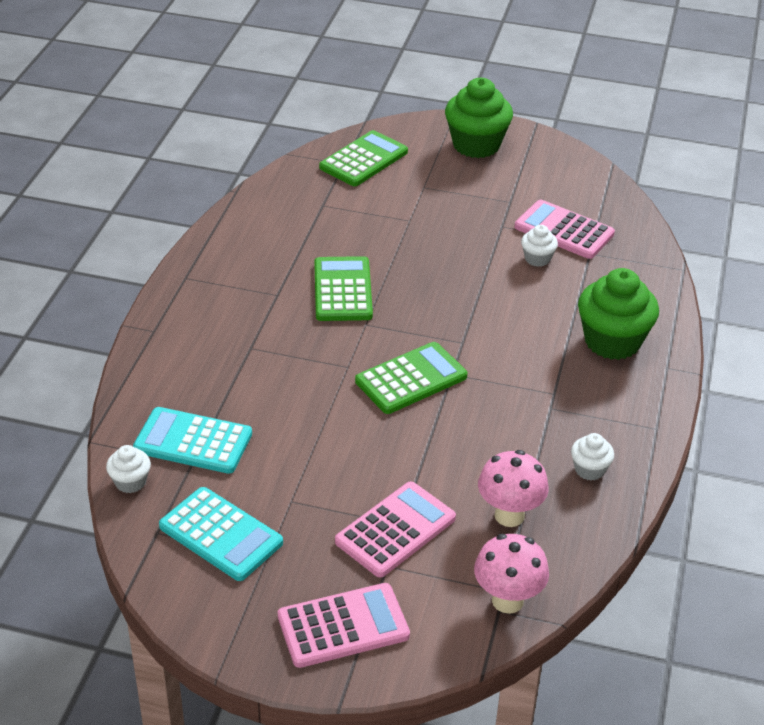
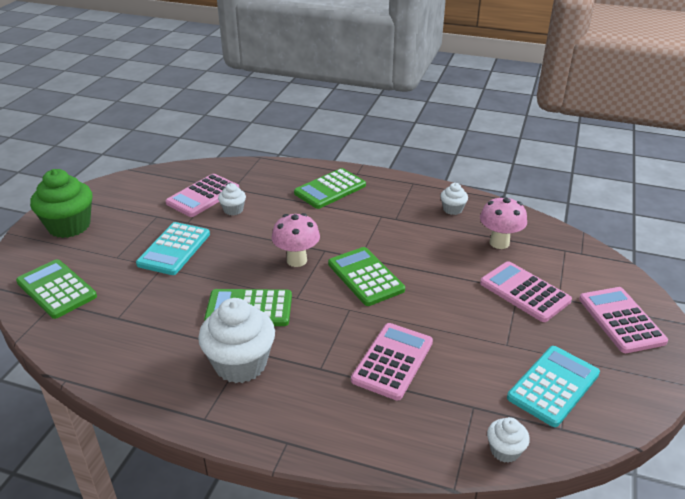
camera: 85 degrees left, 5 degrees down
turquoise calculator [133,407,252,474] -> turquoise calculator moved to [136,222,210,275]
pink mushroom [474,534,549,614] -> pink mushroom moved to [272,213,320,267]
green cupcake [578,268,659,360] -> green calculator [294,168,366,209]
none -> white cupcake [198,298,275,383]
none -> pink calculator [351,323,433,400]

